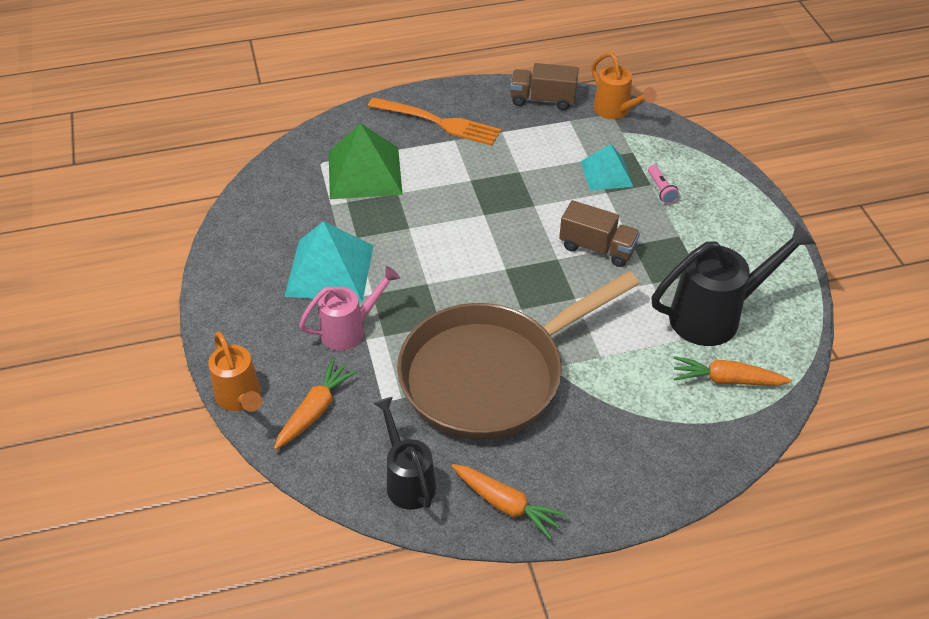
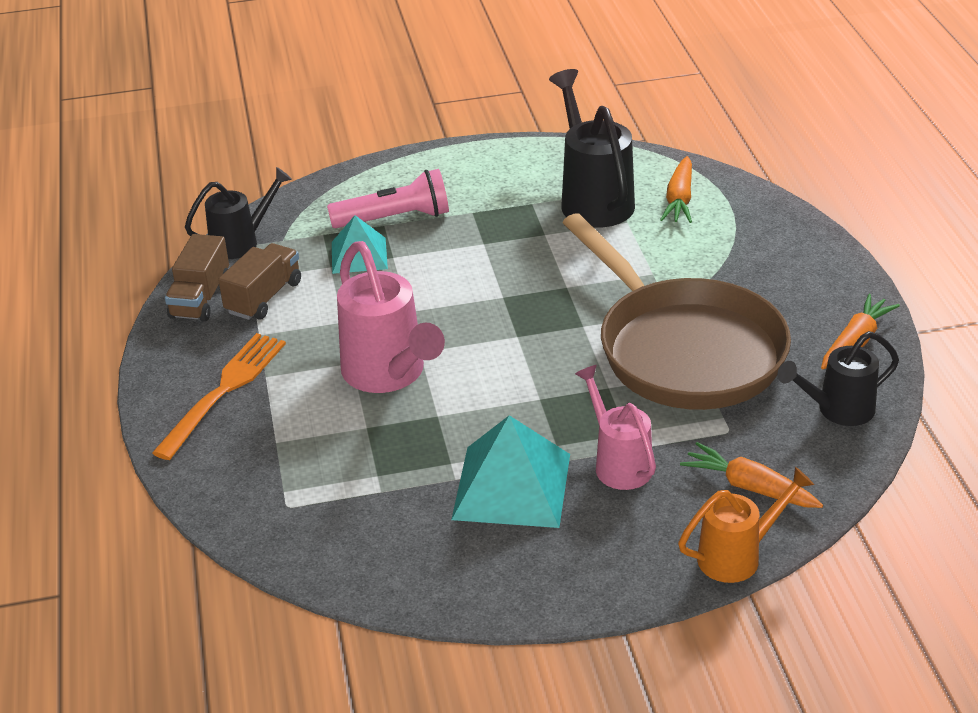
camera: 85 degrees left, 10 degrees down
green pyramid [328,123,403,199] -> none
brown truck [559,200,640,267] -> brown truck moved to [218,243,301,320]
orange watering can [592,52,657,119] -> black watering can [185,167,292,259]
pink flashlight [648,165,680,204] -> pink flashlight [327,169,449,228], size x2.02
none -> pink watering can [337,241,445,393]

